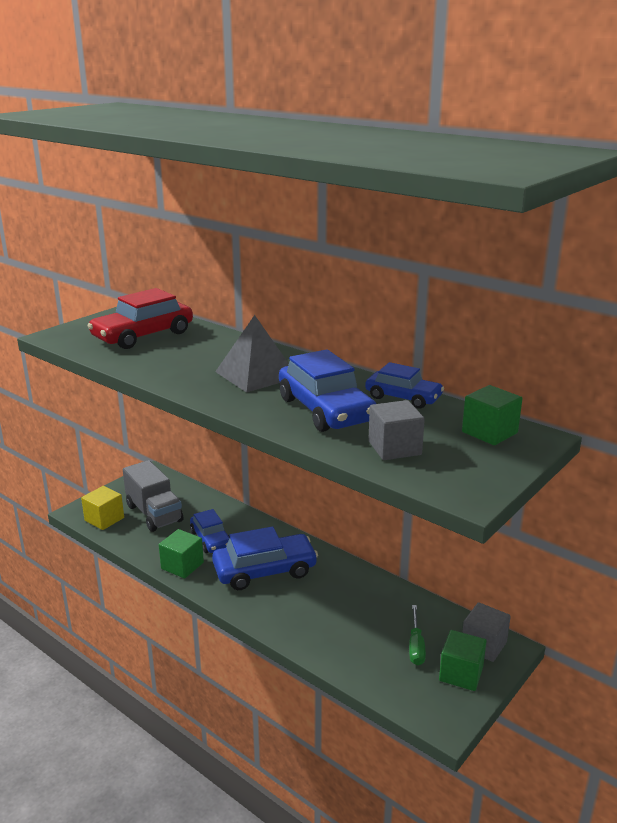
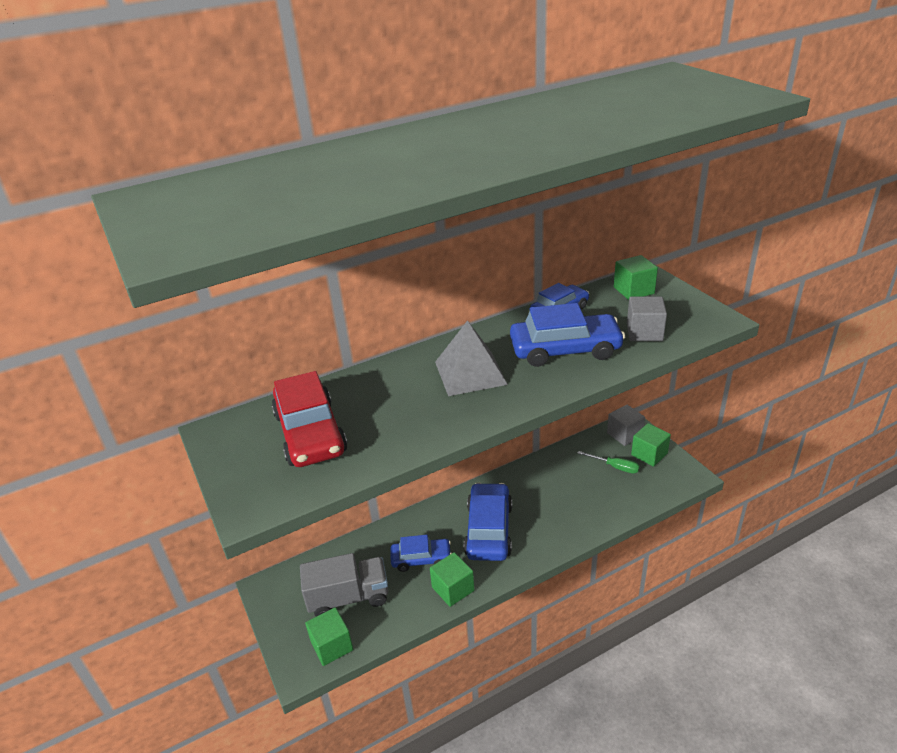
camera: 65 degrees left, 10 degrees up
yellow cube [81,486,124,530] -> green cube [305,607,353,666]

